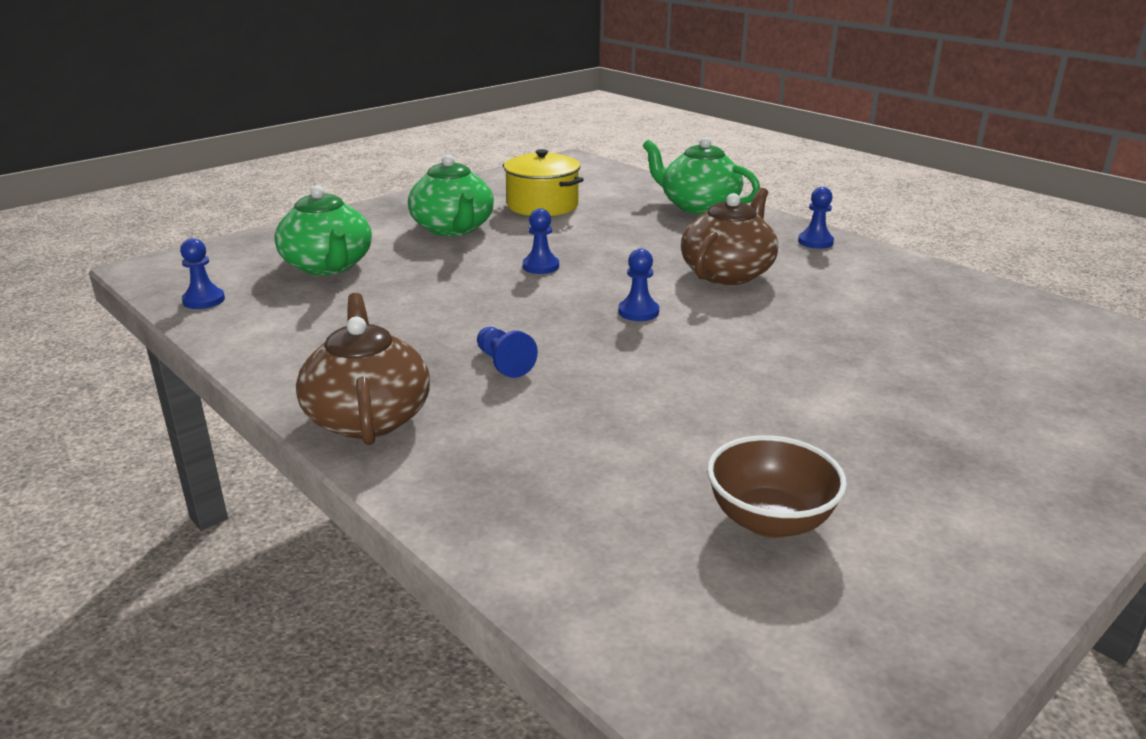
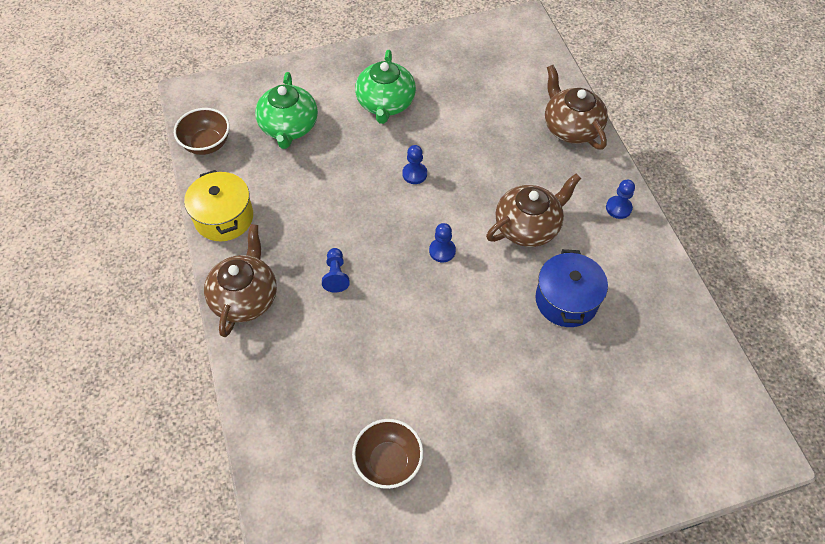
camera: 25 degrees right, 30 degrees up
blue pawn [180,238,225,309] -> brown bowl [174,108,230,155]
yellow pot [502,149,584,216] -> yellow pot moved to [184,170,253,241]
green teapot [643,137,760,214] -> brown teapot [545,65,608,150]
none -> blue pot [535,249,608,327]

